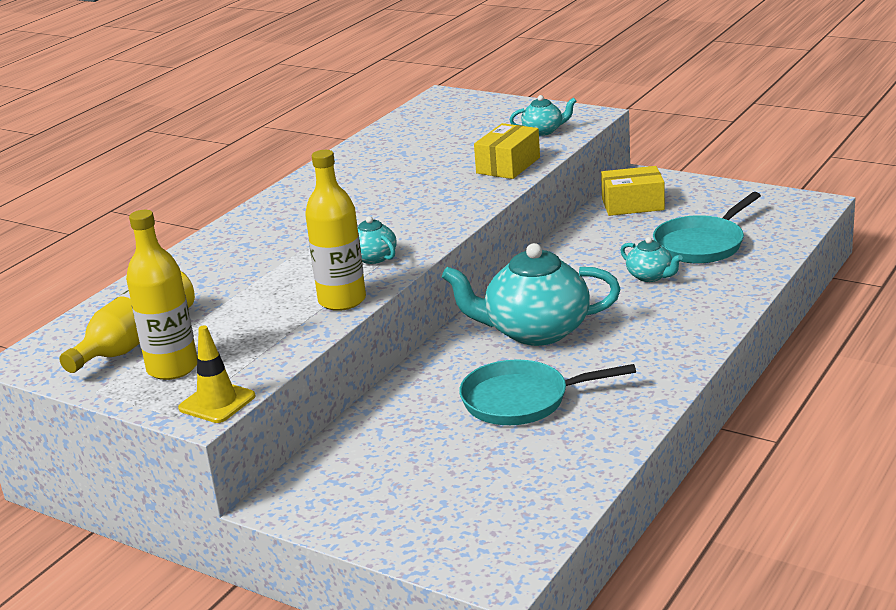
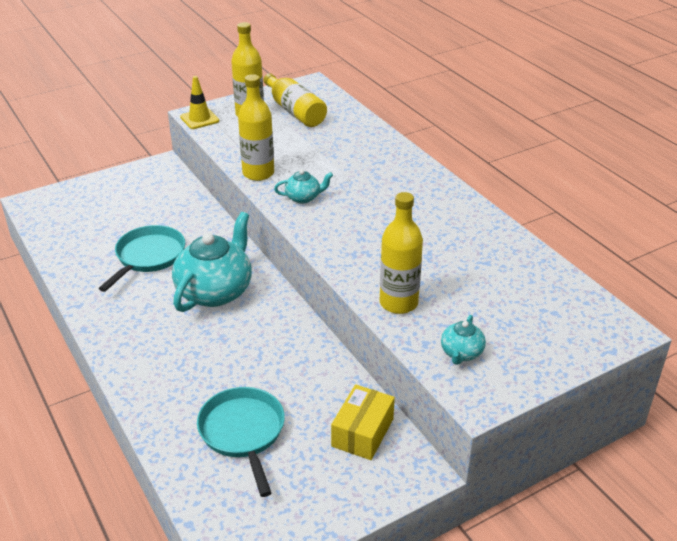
camera: 115 degrees right, 10 degrees up
yellow box [474,123,540,179] -> yellow bottle [380,192,423,314]
turquoise teapot [620,237,683,282] -> none

